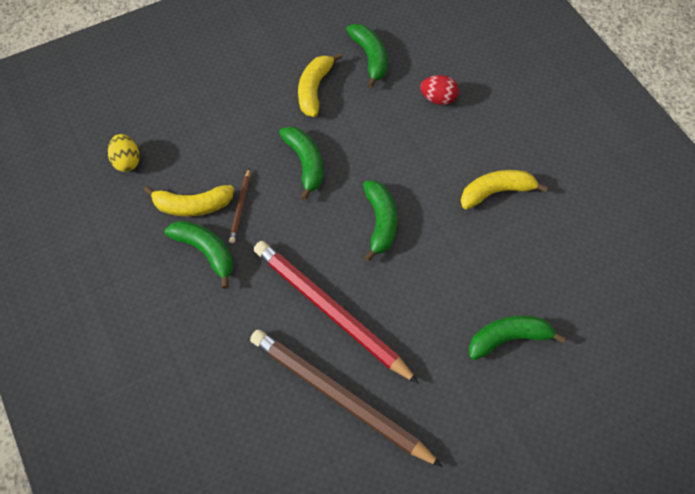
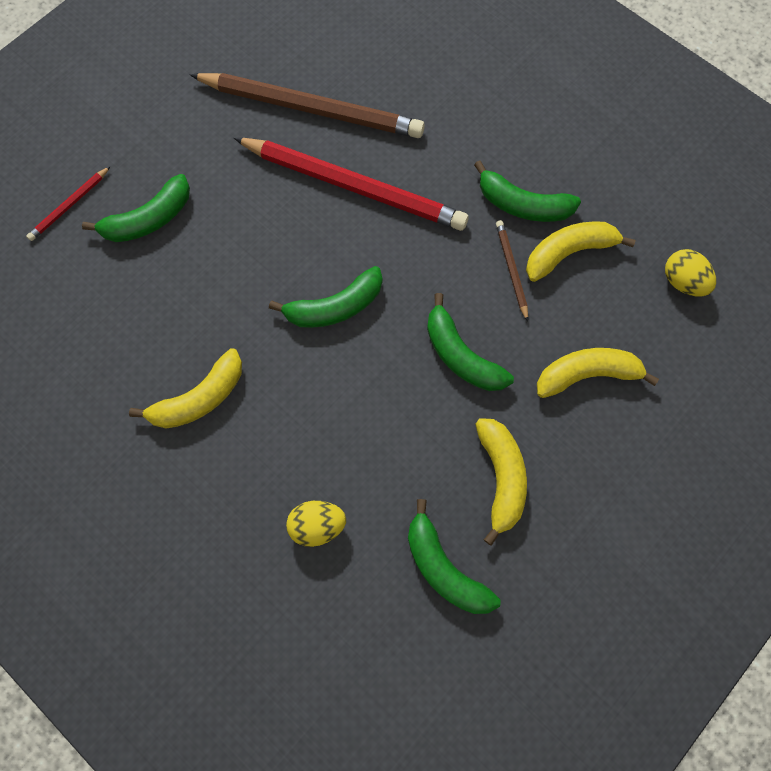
camera: 160 degrees right, 10 degrees up
green banana [363,181,397,262] -> green banana turned 90 degrees counterclockwise [269,266,382,328]
red egg [420,75,459,105] -> yellow egg [286,501,346,547]
none -> red pencil [26,166,110,241]
none -> yellow banana [537,348,659,398]

